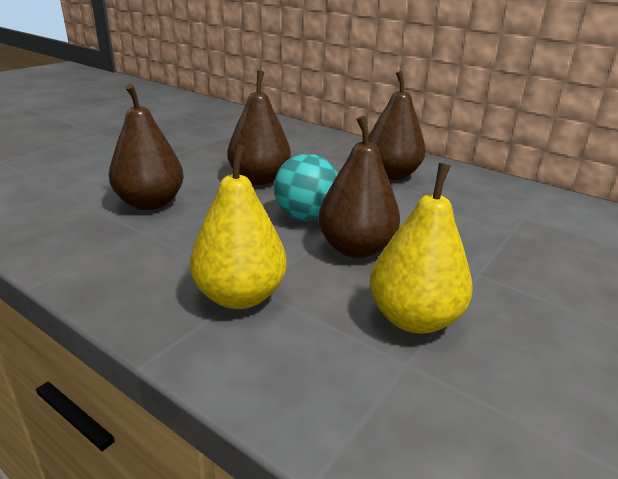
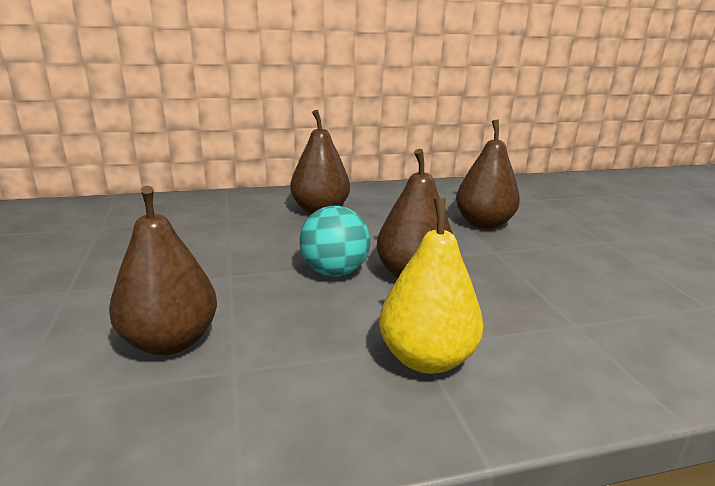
camera: 50 degrees left, 5 degrees down
brown pear [227,70,291,185] -> brown pear moved to [456,119,520,229]
yellow pear [370,163,473,333] -> none

